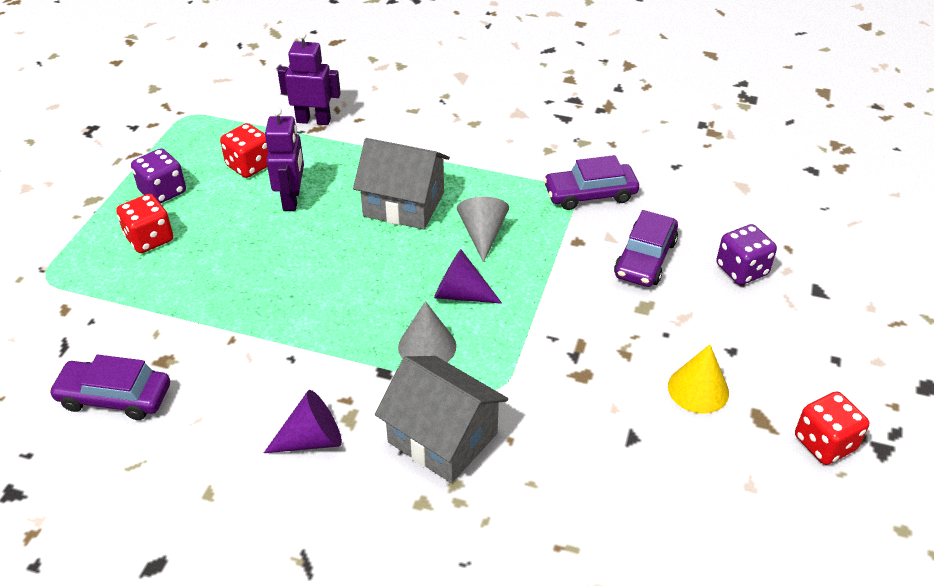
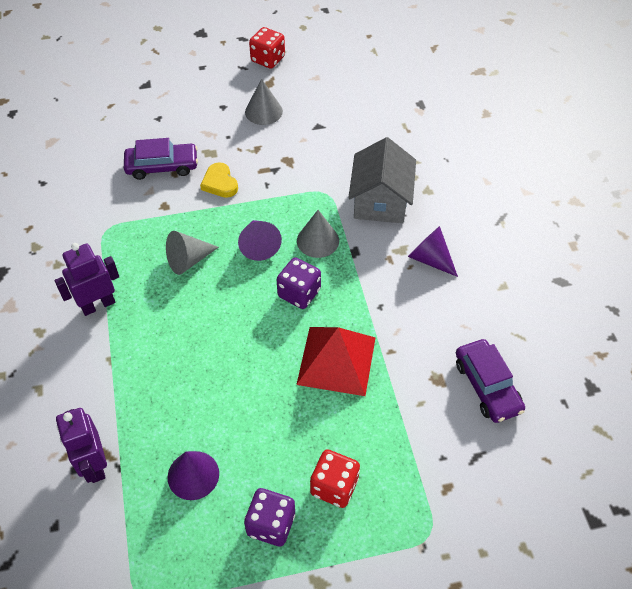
camera: 120 degrees left, 10 degrees up
red dice [220,123,268,178] -> purple cone [168,451,219,500]
purple robot [265,107,304,211] -> purple robot moved to [55,243,119,316]
grey house [353,138,450,229] -> none
purple car [543,155,639,210] -> none
yellow cone [668,344,729,414] -> grey cone [245,79,283,125]
purple dice [716,224,777,285] -> purple dice moved to [276,257,321,309]
none -> yellow heart [200,162,238,198]
none -> red pyramid [296,327,376,396]

